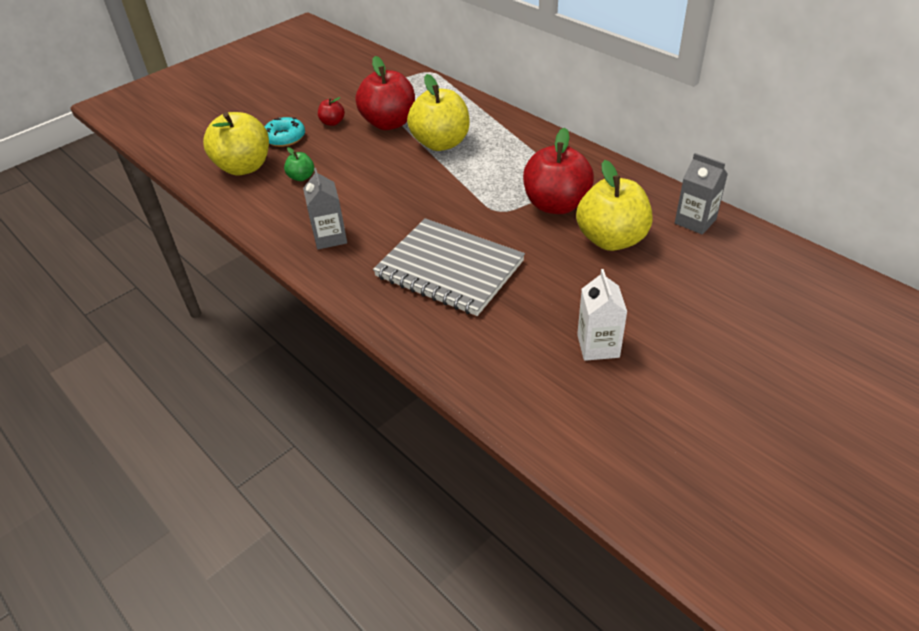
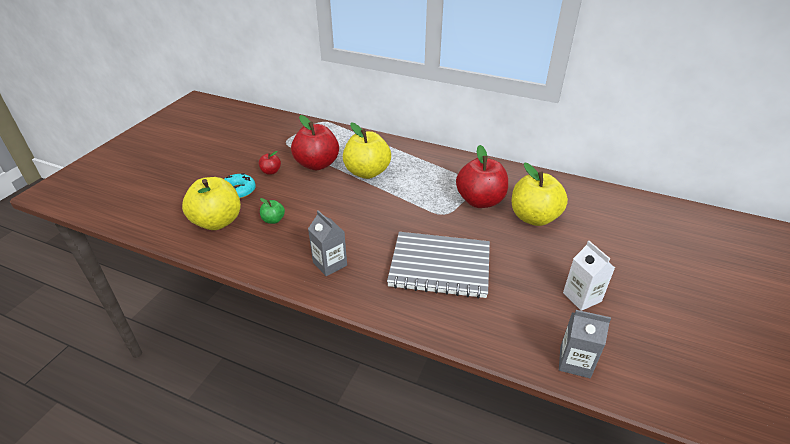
camera: 25 degrees left, 5 degrees down
grey carton [675,153,728,235] -> grey carton moved to [559,310,611,378]

